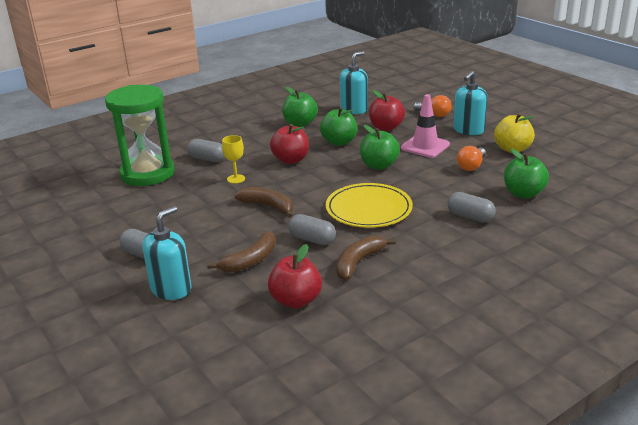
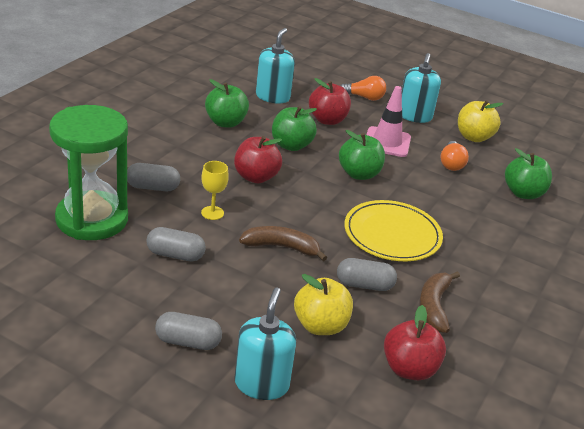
camera: 30 degrees left, 5 degrees up
brown banana [207,231,276,272] -> yellow apple [294,274,353,335]
grey capsule [447,192,496,222] -> grey capsule moved to [146,227,206,261]

